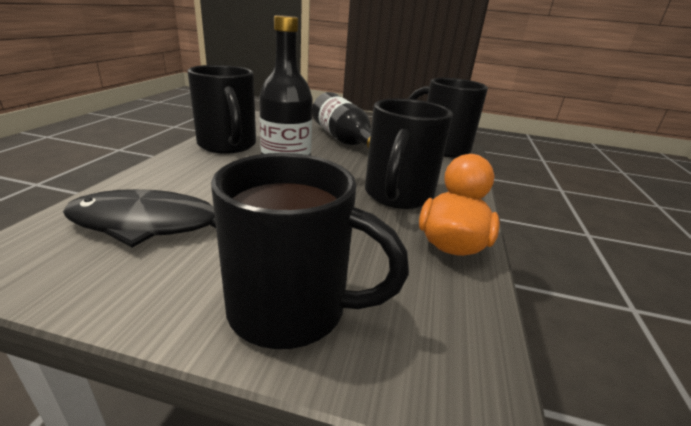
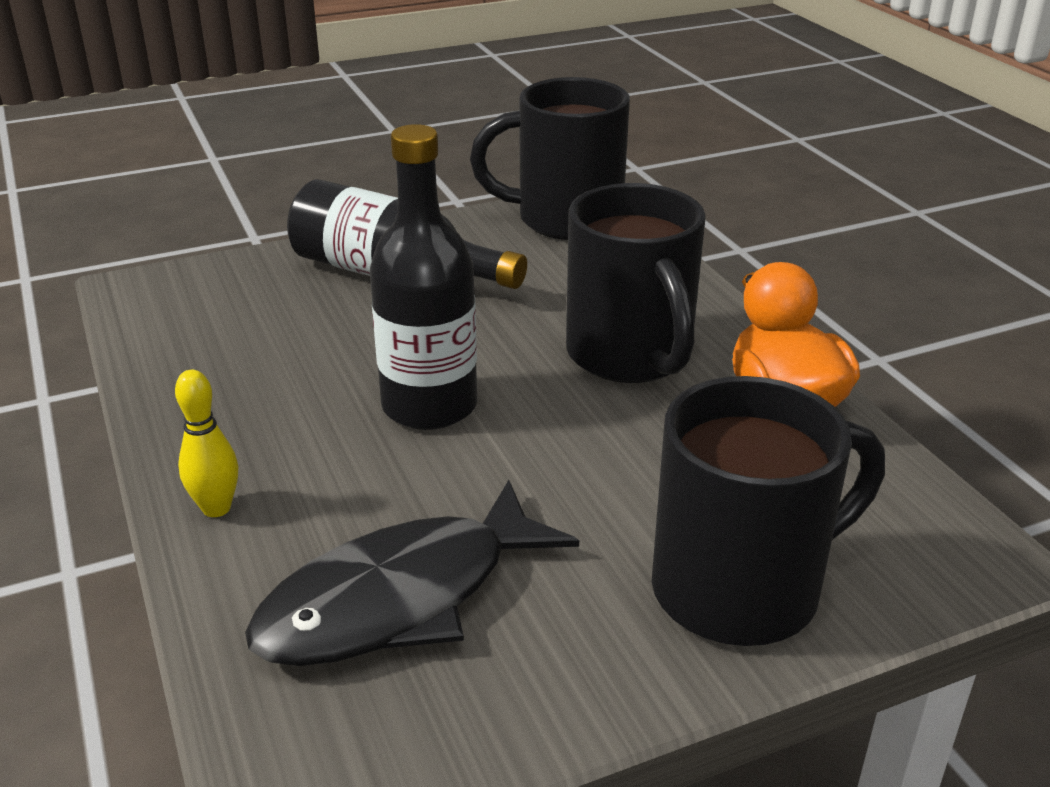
camera: 35 degrees left, 5 degrees up
black mug [188,65,256,154] -> none
none -> yellow bowling pin [175,370,238,517]

